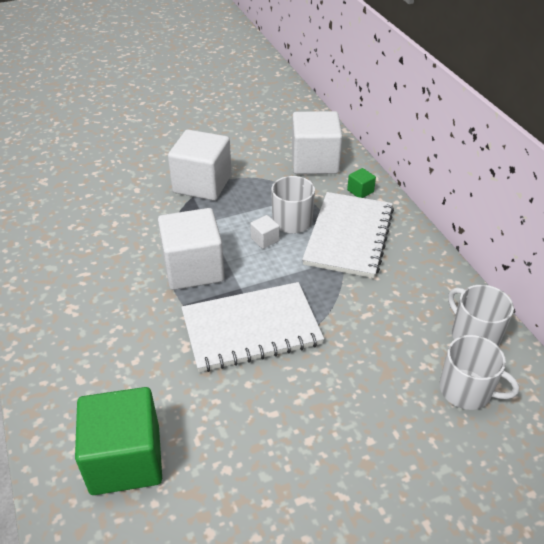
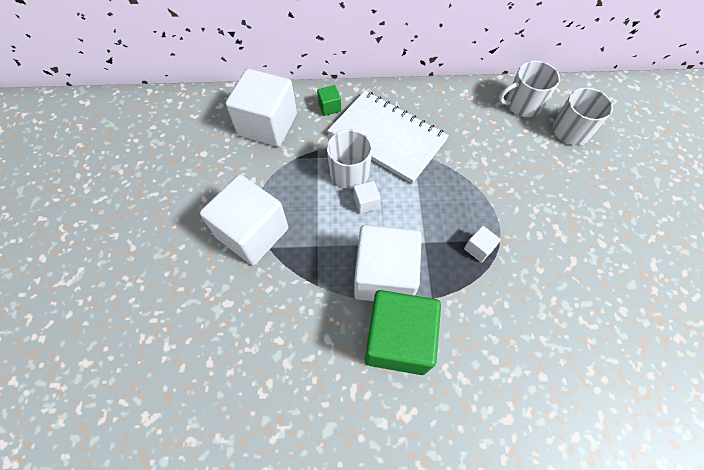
camera: 70 degrees left, 20 degrees up
green cube [75,387,162,495] -> green cube moved to [365,290,441,375]
white notebook [181,282,324,372] -> white cube [464,226,501,263]

